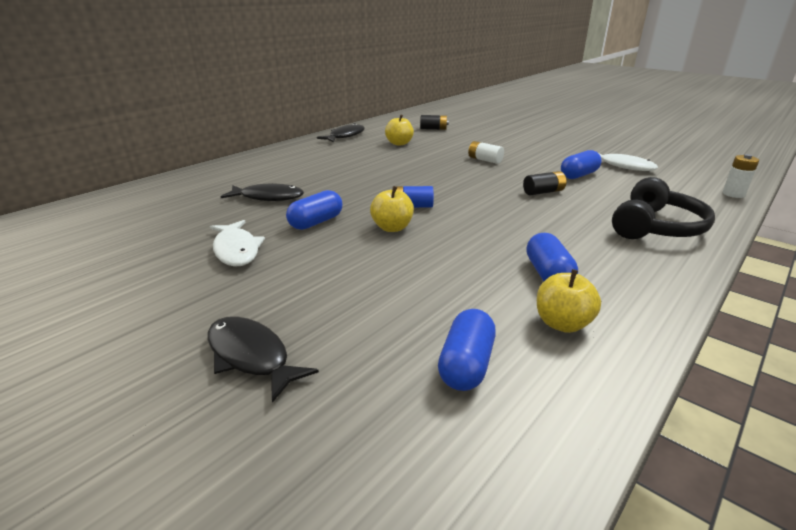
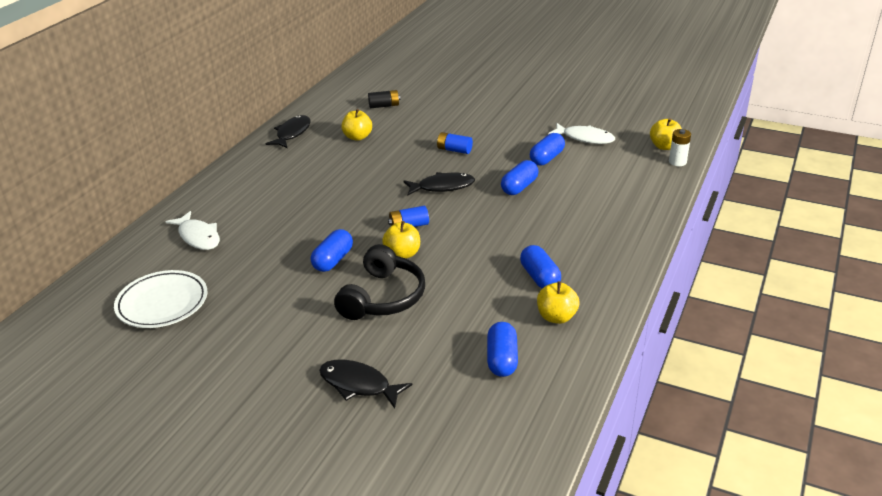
camera: 15 degrees left, 5 degrees up
white fish [210,220,265,267] -> white fish moved to [165,211,220,250]
black fish [221,183,304,201] -> black fish moved to [403,172,475,195]
white battery [468,141,504,164] -> blue battery [437,132,473,154]
black battery [523,171,566,195] -> blue capsule [501,160,538,195]
black headphones [612,177,715,239] -> black headphones moved to [334,244,425,320]
none -> white plate [114,270,208,328]
none -> yellow apple [650,118,682,150]

